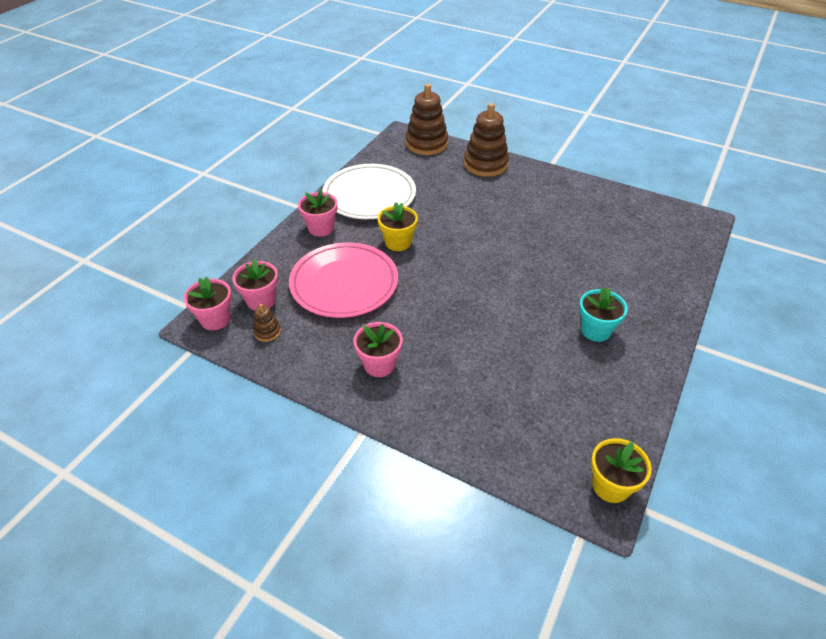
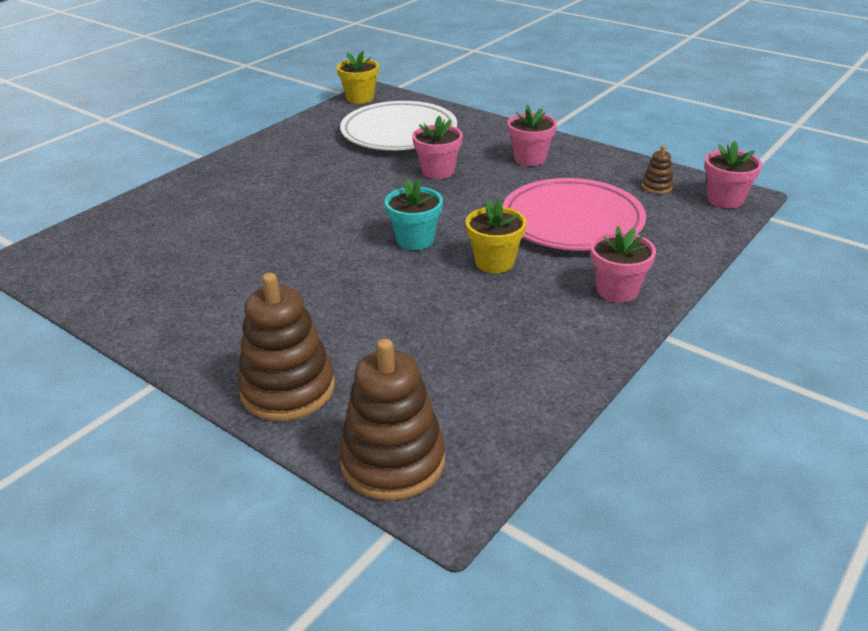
camera: 170 degrees left, 10 degrees down
pink flower pot [232,259,278,311] -> pink flower pot moved to [412,116,463,179]
white plate [322,164,416,219] -> white plate moved to [340,101,457,150]
turquoise flower pot [579,287,628,342] -> turquoise flower pot moved to [385,179,443,250]

